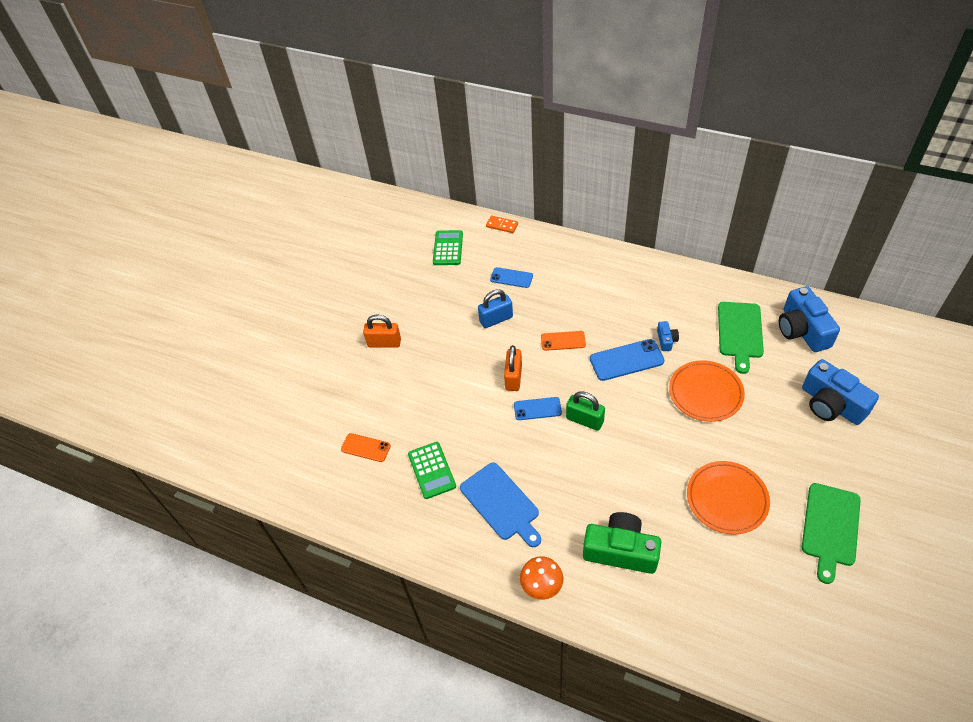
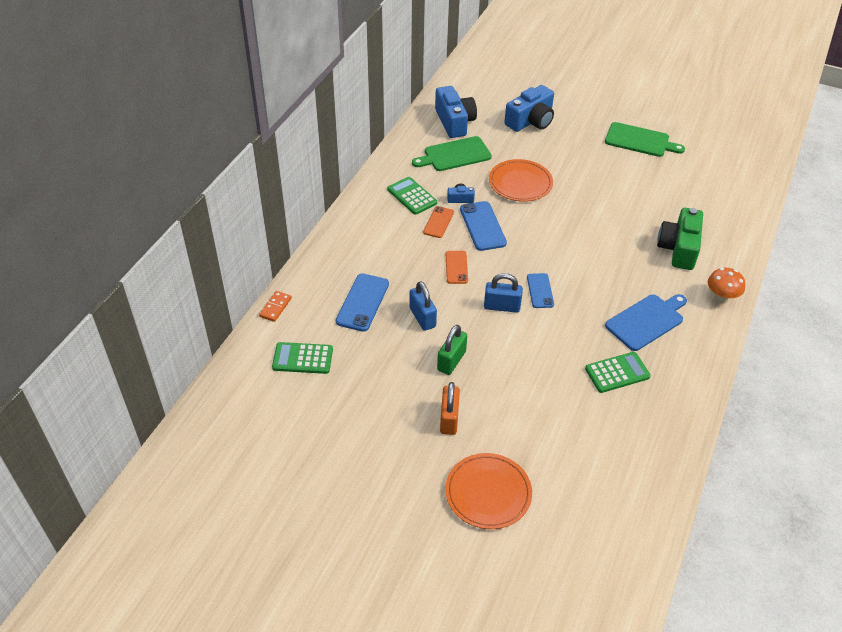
camera: 95 degrees left, 5 degrees down
orange phone [341,433,391,462] -> orange phone moved to [423,206,454,238]
blue phone [490,267,533,288] -> blue phone [336,273,389,332], size x1.56
orange padlock [504,345,522,391] -> blue padlock [484,273,523,313]
green padlock [566,391,605,431] -> green padlock moved to [437,325,467,375]
orange plate [687,461,770,535] -> orange plate moved to [445,453,532,529]
green cutting board [718,302,764,374] -> green cutting board turned 150 degrees clockwise [412,136,492,171]
blue camera [779,286,840,352] -> blue camera turned 90 degrees counterclockwise [435,86,477,138]
none -> green calculator [387,177,437,215]

